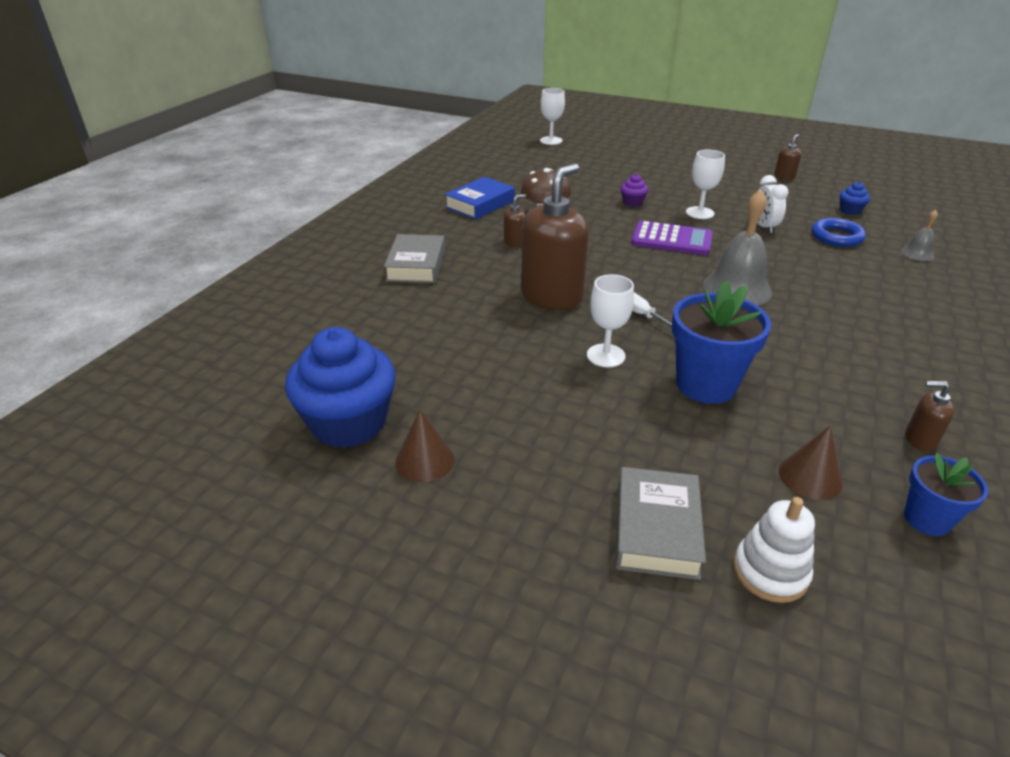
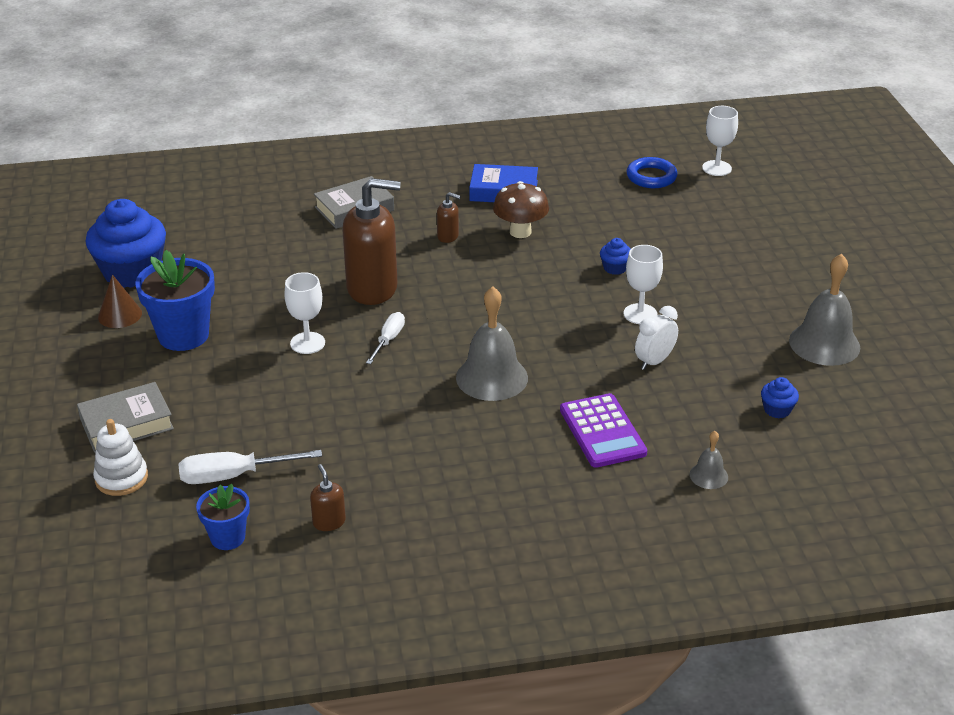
camera: 55 degrees right, 0 degrees up
purple cupcake [621,174,648,207] -> blue cupcake [600,238,631,275]
purple calculator [631,221,713,255] -> purple calculator moved to [560,393,647,468]
blue flower pot [672,280,771,404] -> blue flower pot moved to [135,250,215,351]
brown soap dispenser [774,134,801,180] -> grey bell [789,254,860,366]
brown cone [779,426,843,500] -> white screwdriver [178,450,322,484]
blue ring [811,218,866,247] -> blue ring moved to [626,157,678,188]

